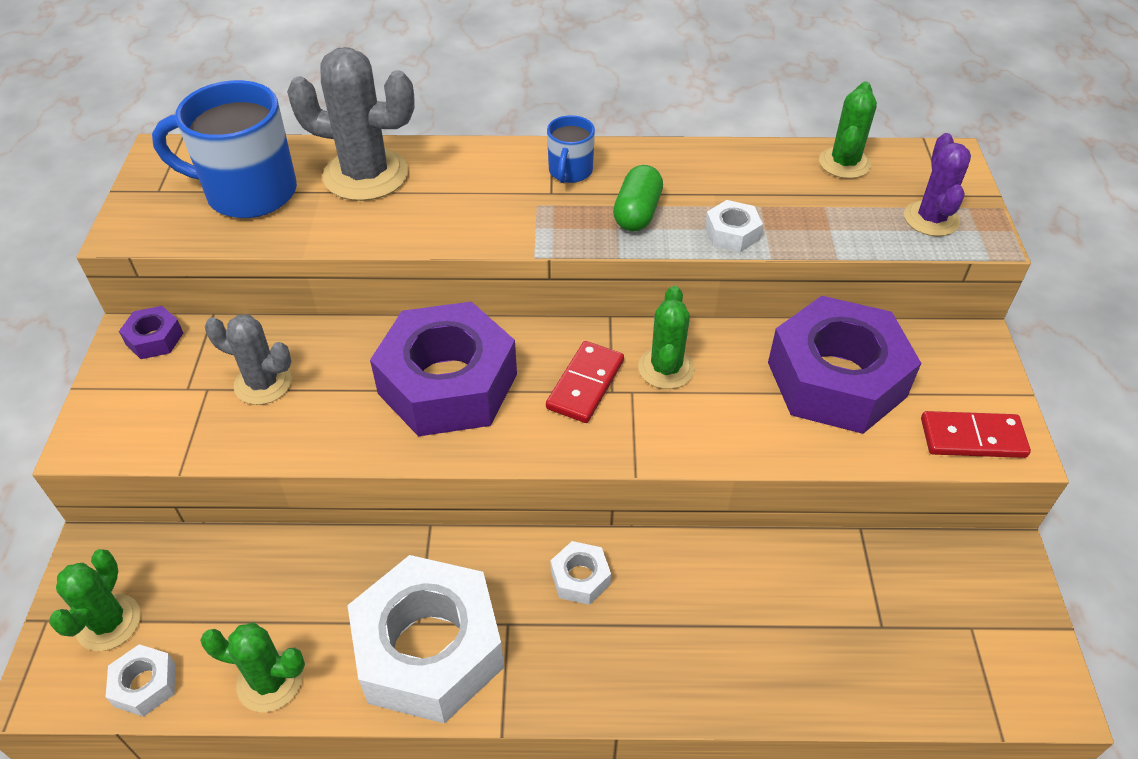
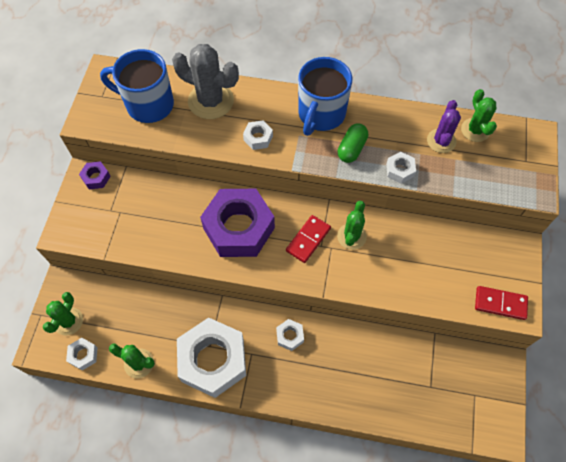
camera: 10 degrees right, 15 degrees up
grey cactus [205,314,292,405] -> none
blue mug [547,115,595,183] -> blue mug [298,57,352,136], size x1.96
purple nut [768,296,921,434] -> none
green cactus [819,81,877,179] -> green cactus turned 45 degrees counterclockwise [461,89,497,142]
purple cactus [904,133,971,236] -> purple cactus moved to [427,100,461,153]
none -> white nut [243,120,273,150]

